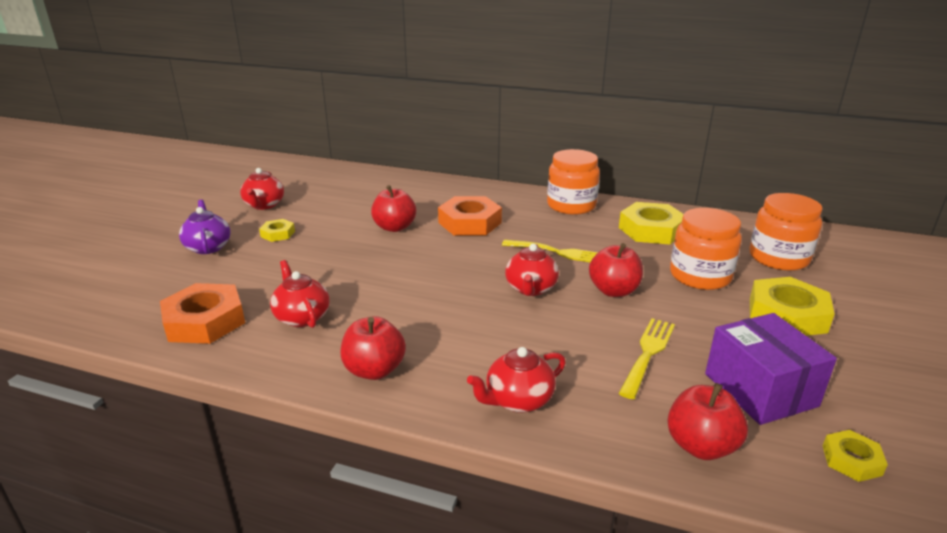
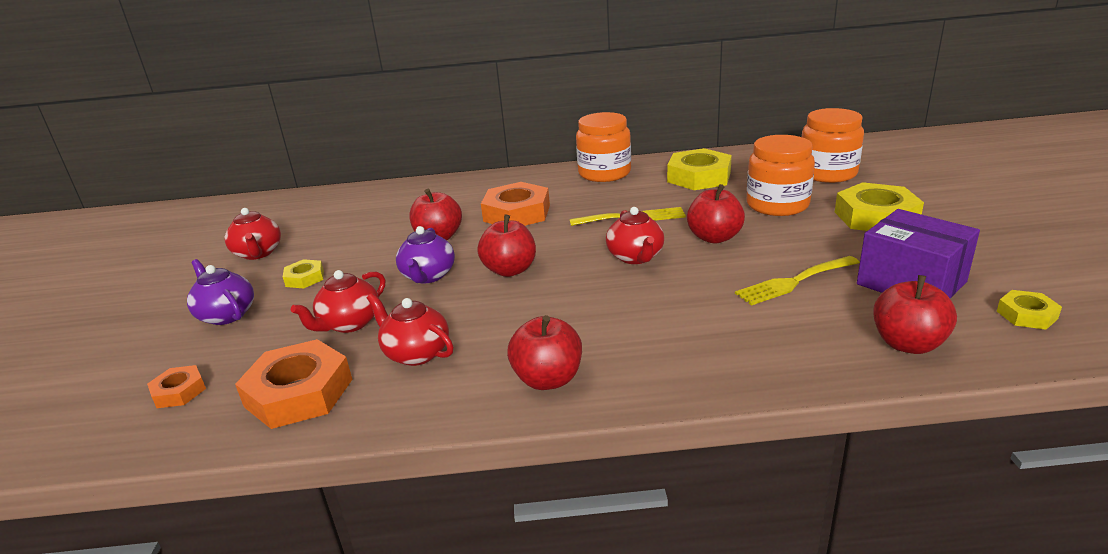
camera: 20 degrees left, 0 degrees up
red teapot [467,347,566,413] -> red teapot moved to [291,270,385,333]
yellow fork [619,318,675,399] -> yellow fork turned 120 degrees counterclockwise [735,256,860,306]
none -> orange nut [147,365,206,408]
none -> purple teapot [396,226,455,284]
none -> red apple [477,215,536,277]

